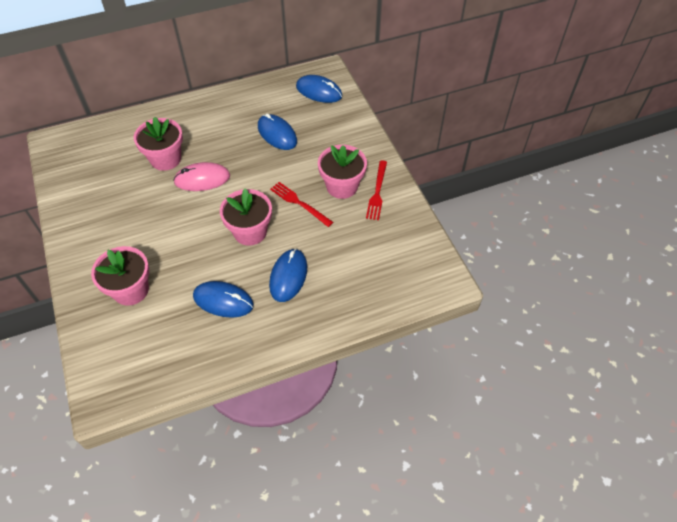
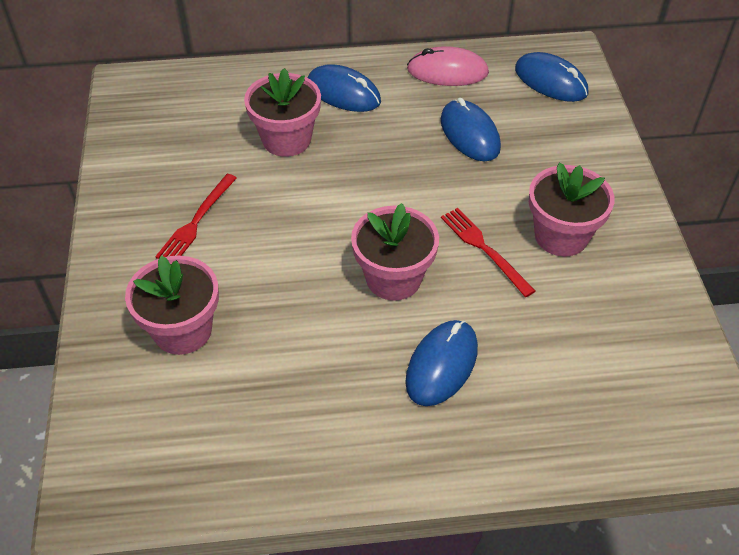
camera: 15 degrees right, 5 degrees down
pink mouse [173,162,230,191] -> pink mouse moved to [407,46,489,86]
blue mouse [193,281,254,318] -> blue mouse moved to [308,64,381,112]
red fork [366,160,387,220] -> red fork moved to [155,174,237,259]

